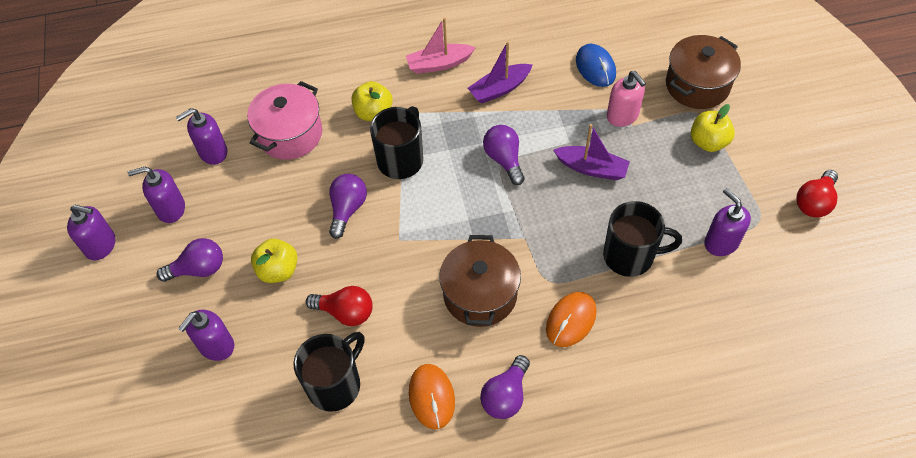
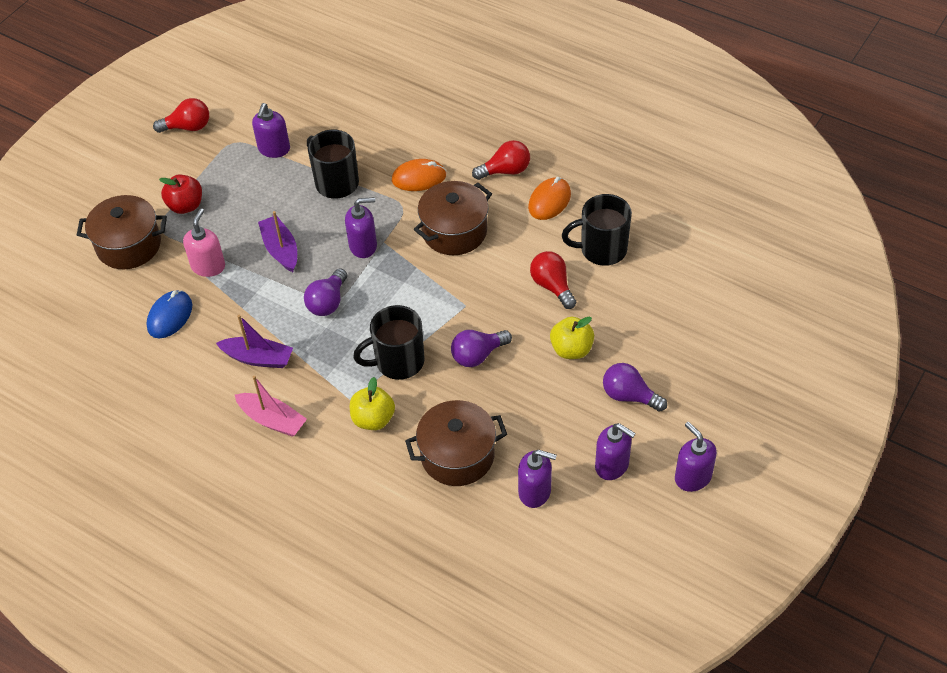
camera: 135 degrees left, 5 degrees down
purple soap dispenser [178,310,234,361] -> purple soap dispenser moved to [345,197,377,258]
pink pot [247,81,322,160] -> brown pot [405,400,507,486]
purple light bulb [480,355,530,419] -> red light bulb [472,140,530,180]
yellow apple [691,104,735,152] -> red apple [159,174,202,214]

